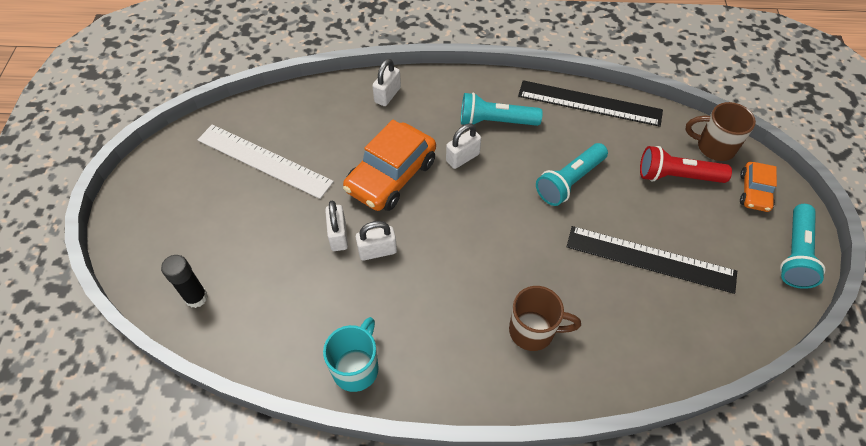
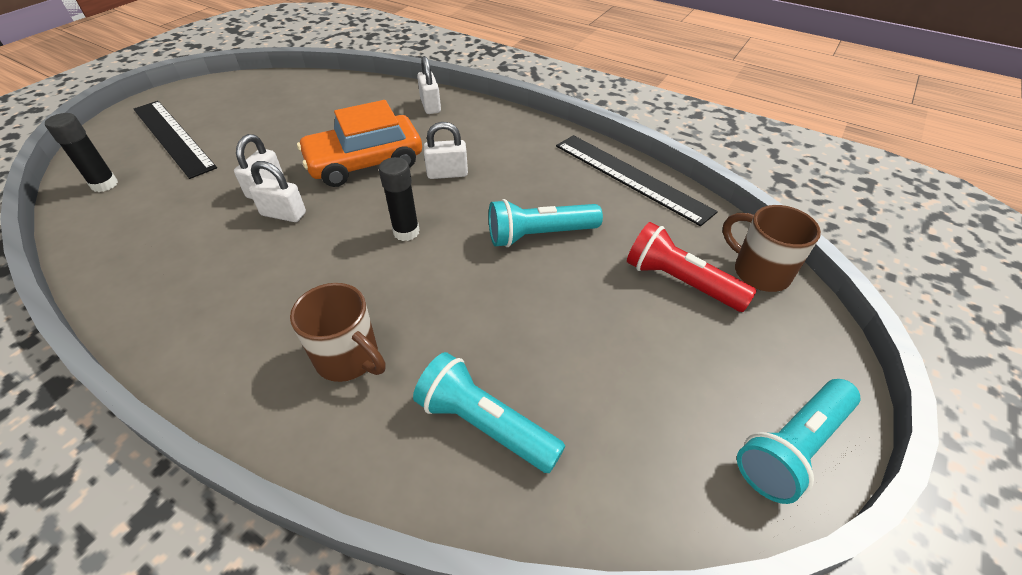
camera: 30 degrees right, 10 degrees down
white ruler [197,125,334,199] -> none
turquoise mug [323,317,379,392] -> none
white padlock [373,59,401,106] -> white padlock turned 75 degrees counterclockwise [417,56,441,114]
turquoise flashlight [461,92,543,126] -> turquoise flashlight moved to [413,352,565,473]
black ruler [567,226,737,294] -> black ruler moved to [134,101,217,179]
orange car [740,162,777,212] -> none
none -> black glue stick [379,157,419,241]

